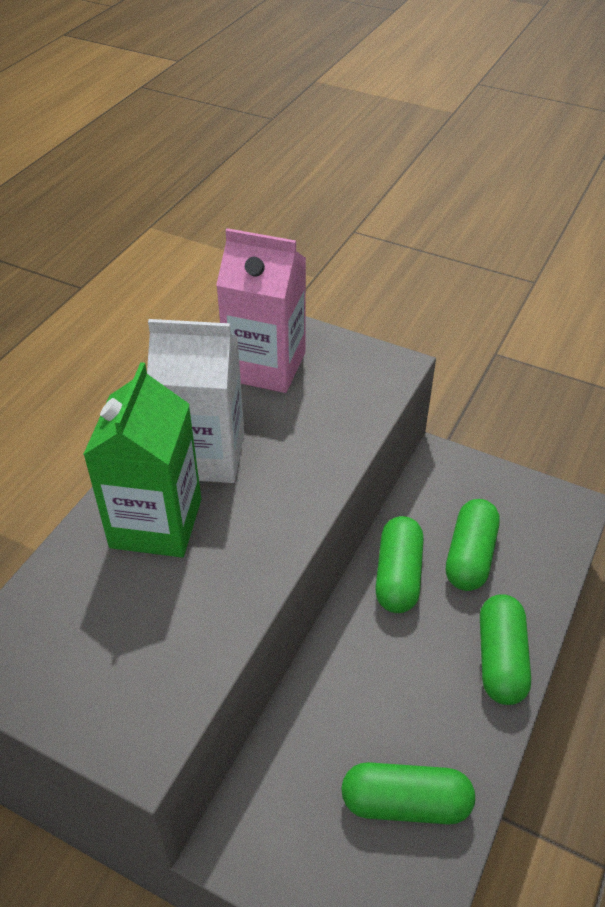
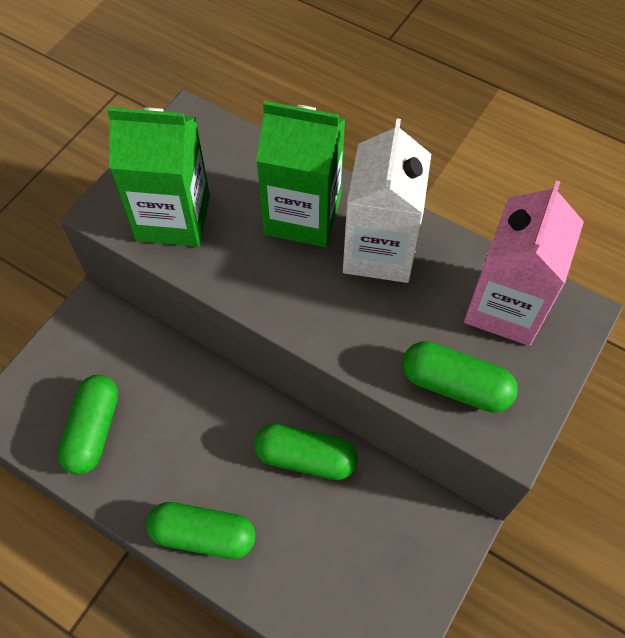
camera: 95 degrees right, 15 degrees up
green capsule [446,499,500,591] -> green capsule moved to [402,341,518,413]
none -> green carton [107,107,210,247]

